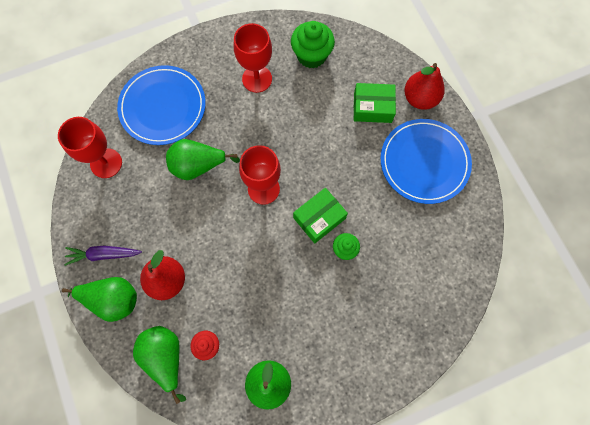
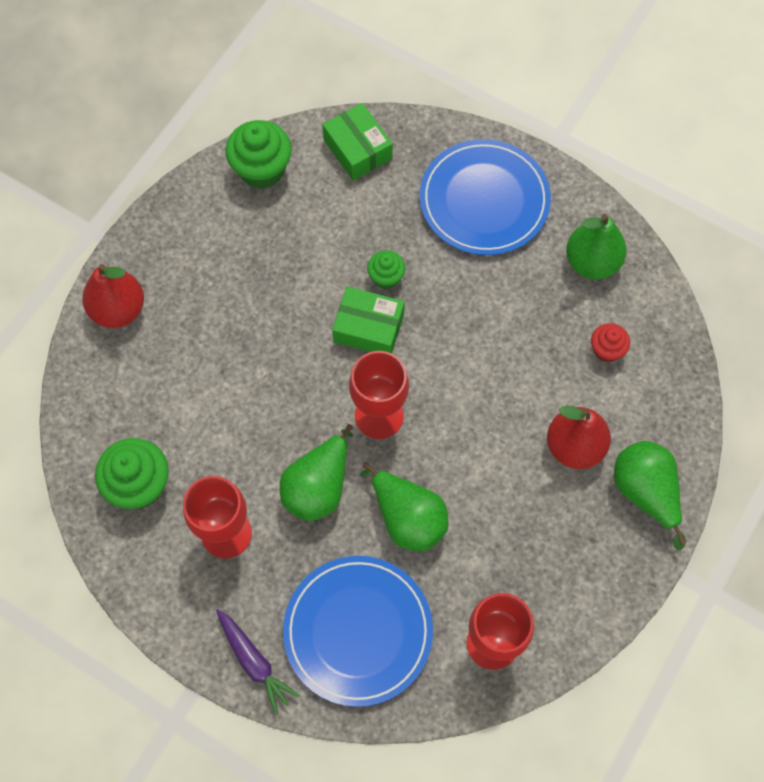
camera: 125 degrees left, 5 degrees down
purple carrot [64,246,142,266] -> purple carrot moved to [216,609,300,715]
green pear [133,326,186,404] -> green pear moved to [280,424,353,521]
green box [354,83,396,123] -> green box moved to [322,103,393,181]
blue plate [381,119,472,204] -> blue plate moved to [420,139,551,255]
none -> green cupcake [226,120,292,189]

